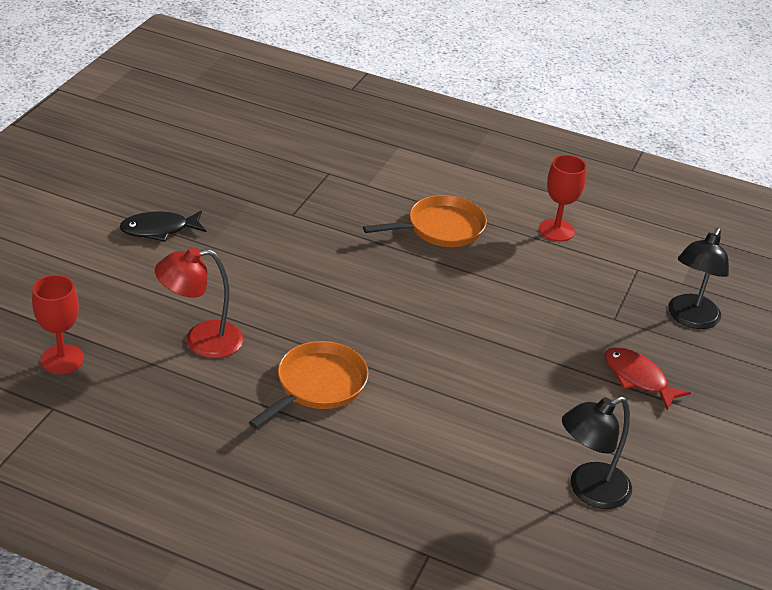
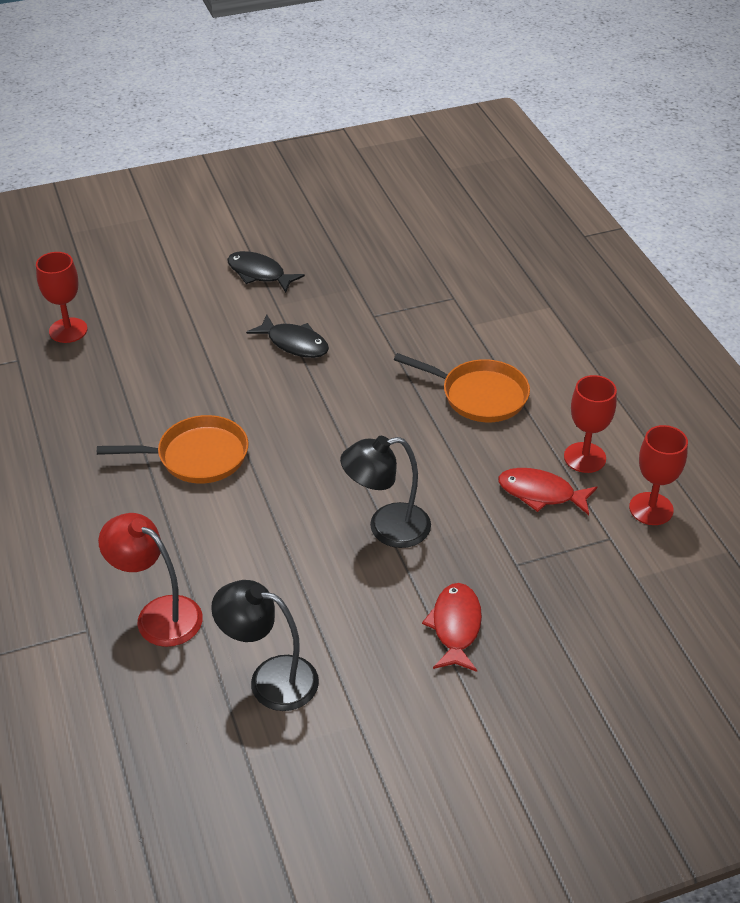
camera: 50 degrees right, 5 degrees up
red lamp [155,247,243,358] -> red lamp moved to [98,513,203,647]
black lamp [668,228,729,329] -> black lamp moved to [340,436,431,548]
none -> black fish [246,315,329,358]
none -> red fish [498,468,597,515]
none -> red goblet [629,425,688,525]

